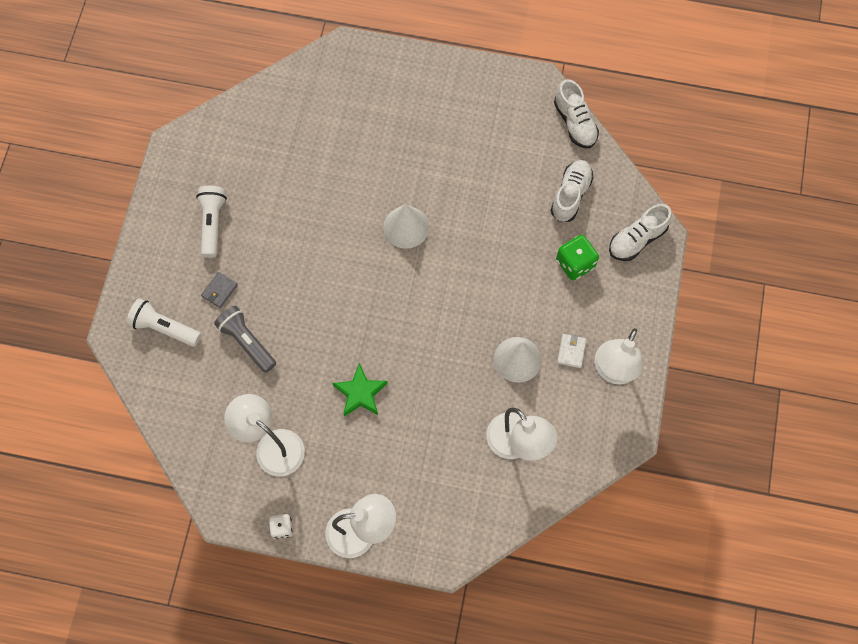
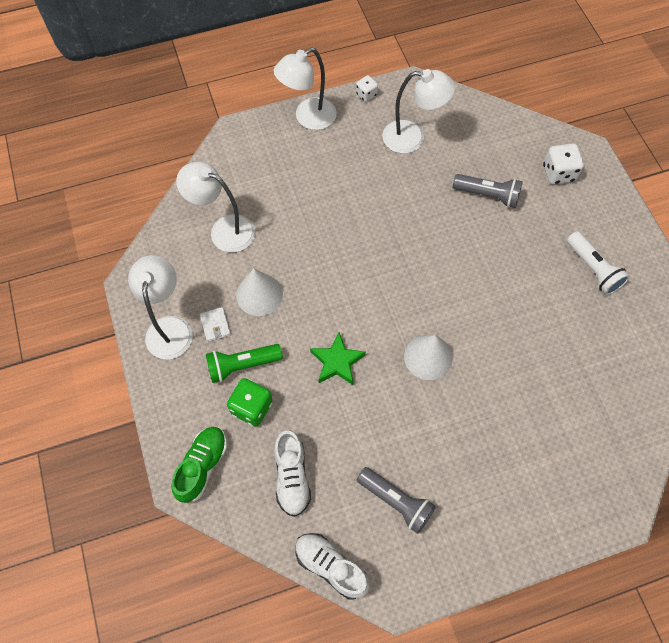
camera: 150 degrees right, 5 degrees down
white flashlight [126,298,201,347] -> white dice [543,143,584,184]
grey wallet [201,272,238,308] -> none
green star [332,363,388,417] -> green star moved to [310,332,366,385]
white shoe [609,204,672,261] -> green shoe [171,427,227,503]
none -> green flashlight [206,344,283,383]
none -> grey flashlight [357,467,436,534]

